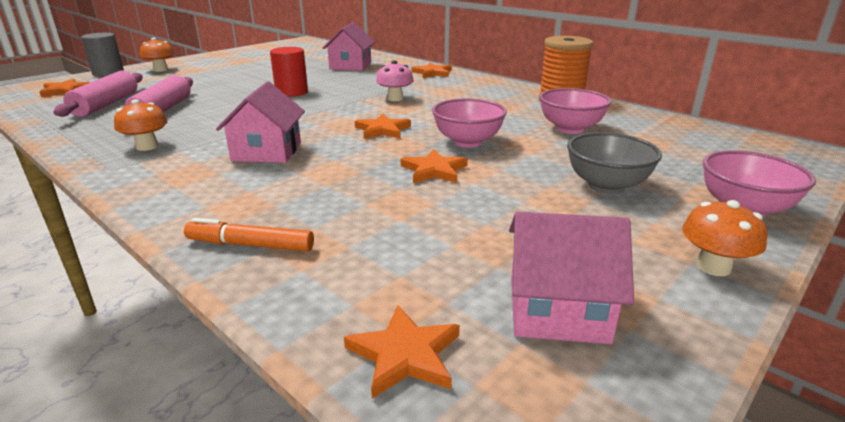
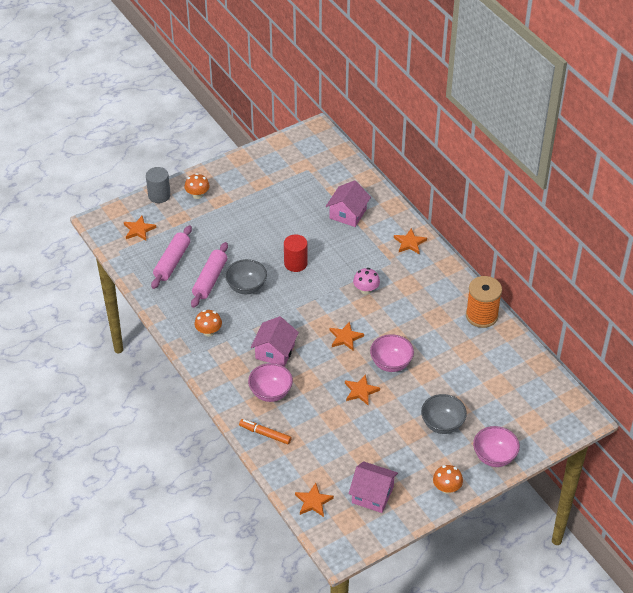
camera: 15 degrees right, 20 degrees up
pink bowl [539,88,611,134] -> pink bowl moved to [248,363,293,402]
none -> grey bowl [225,259,267,294]

